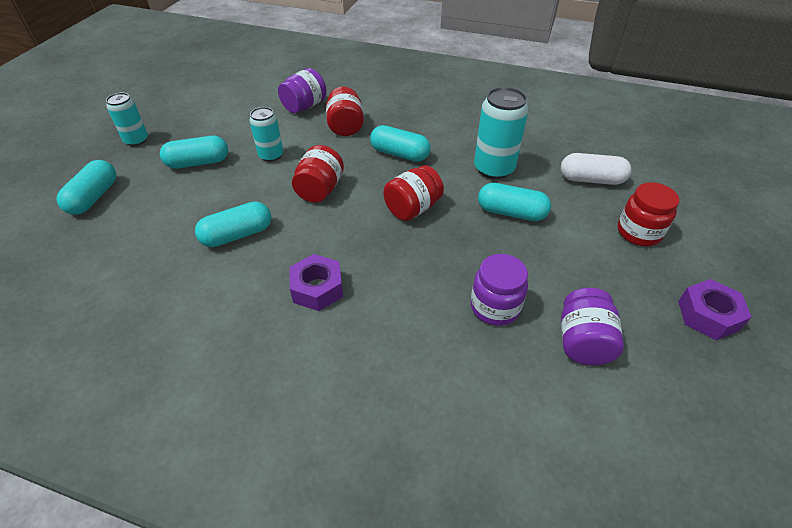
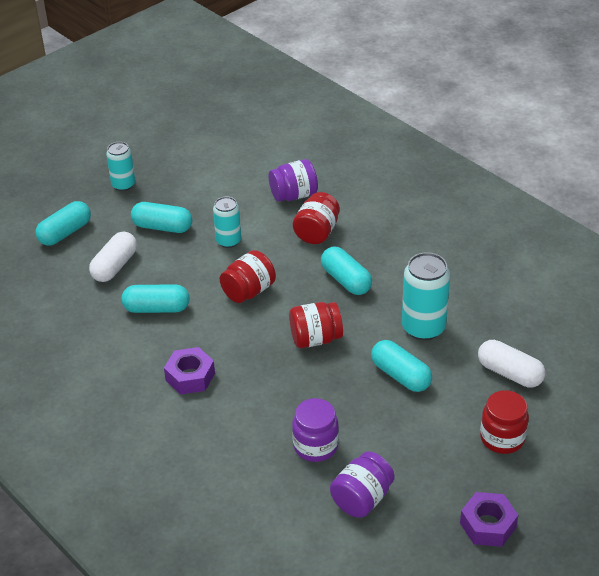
camera: 30 degrees right, 5 degrees down
none -> white capsule [89,231,137,282]

